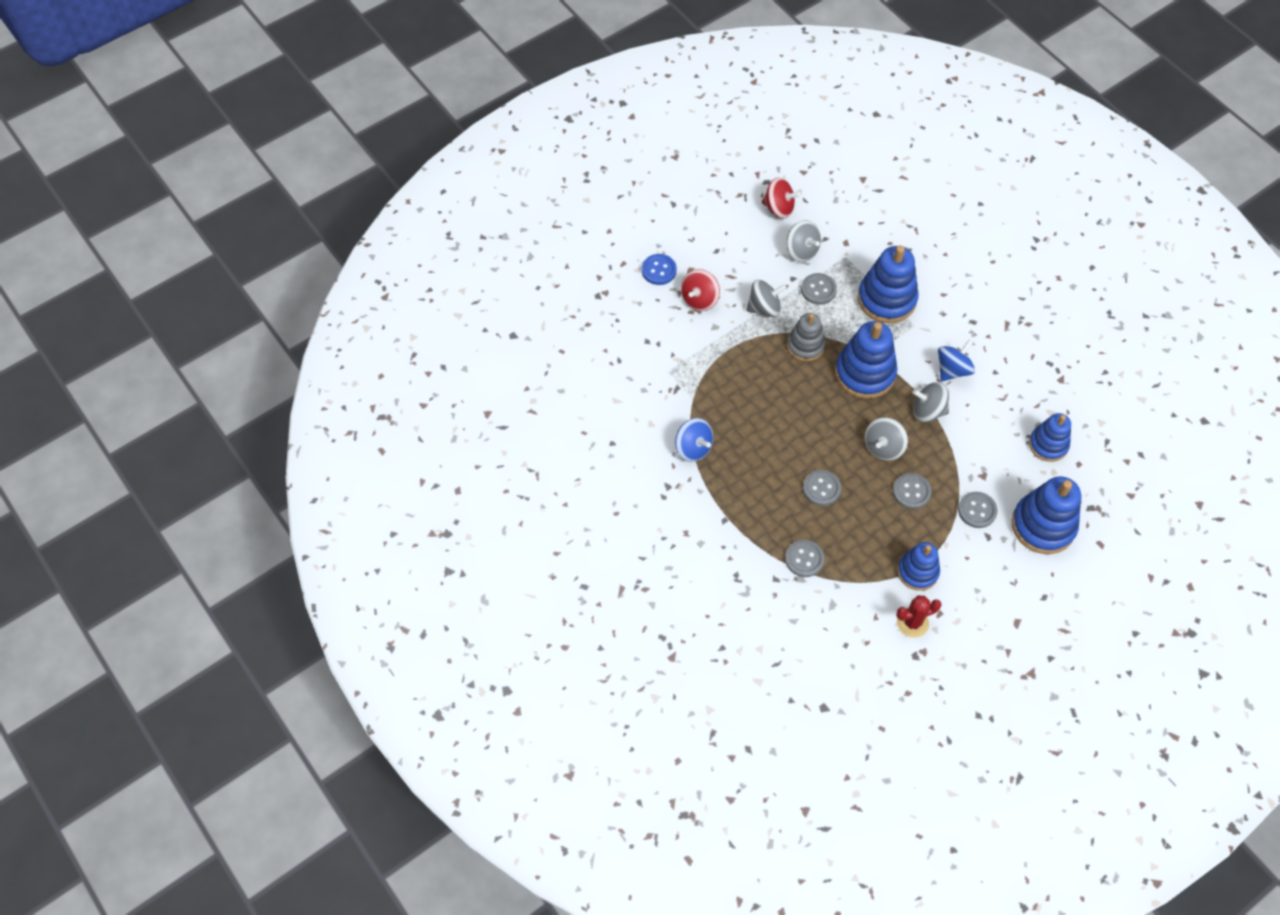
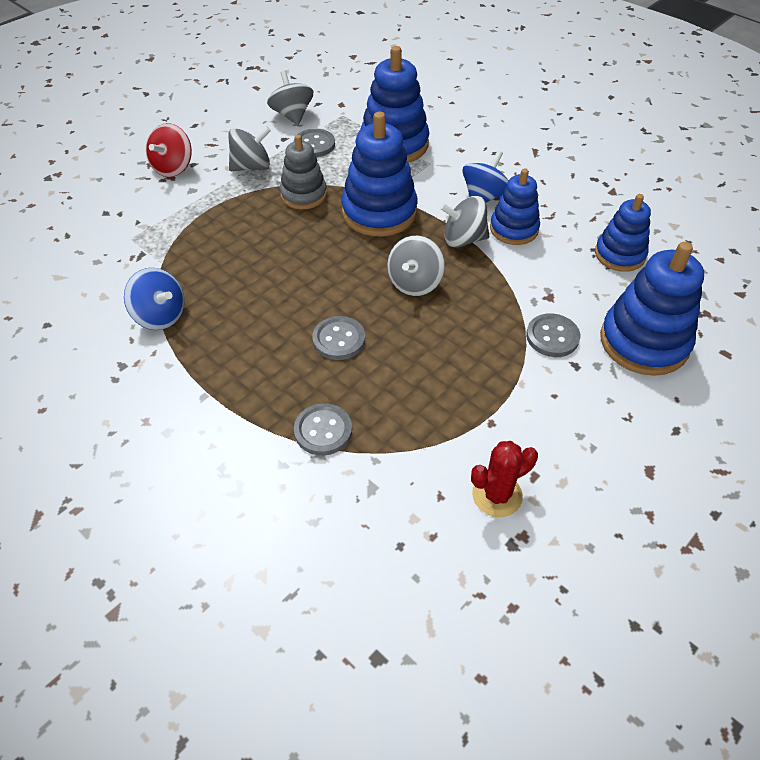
camera: 10 degrees left, 10 degrees down
blue button [642,254,677,285] -> none
red spinning top [762,178,801,218] -> none
grey spinning top [786,220,821,262] -> grey spinning top turned 150 degrees counterclockwise [267,71,313,125]
grey button [893,473,932,509] -> none
blue stacking toy [897,542,940,591] -> blue stacking toy moved to [490,168,540,245]

